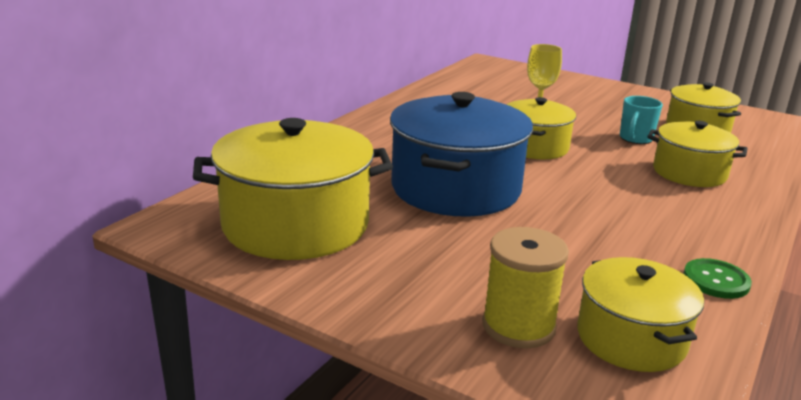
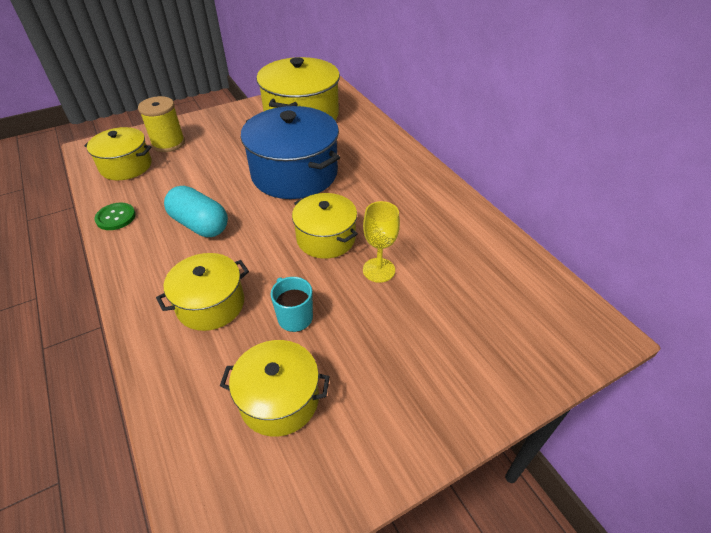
camera: 120 degrees right, 20 degrees up
none -> turquoise capsule [164,186,228,237]

